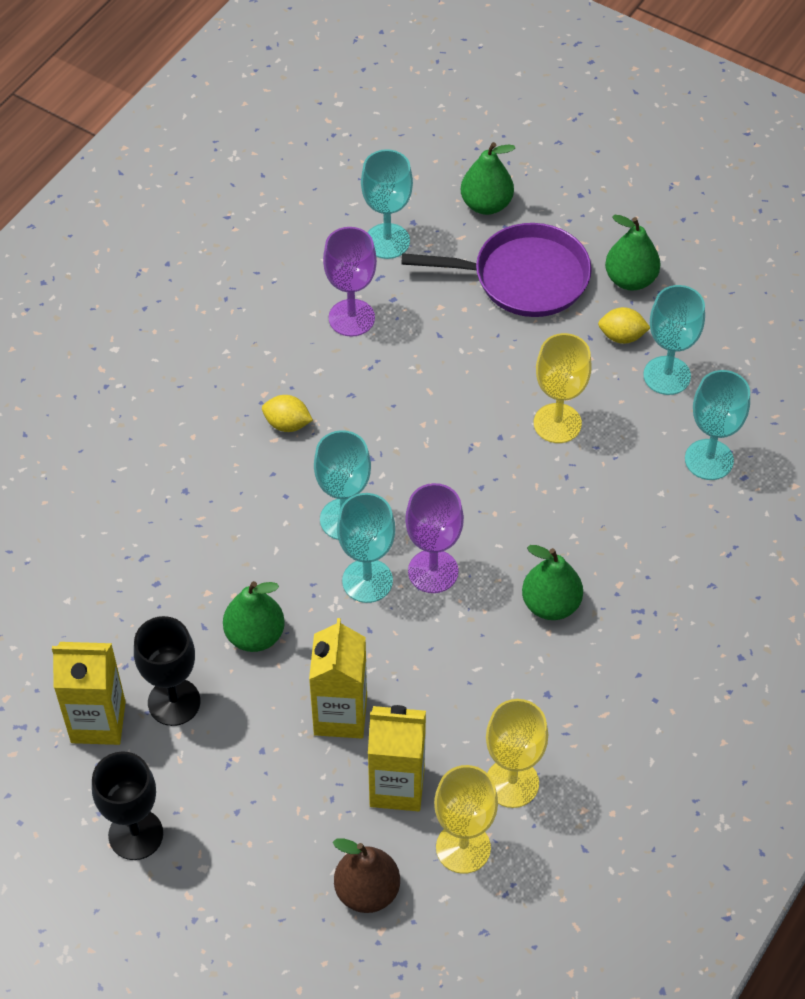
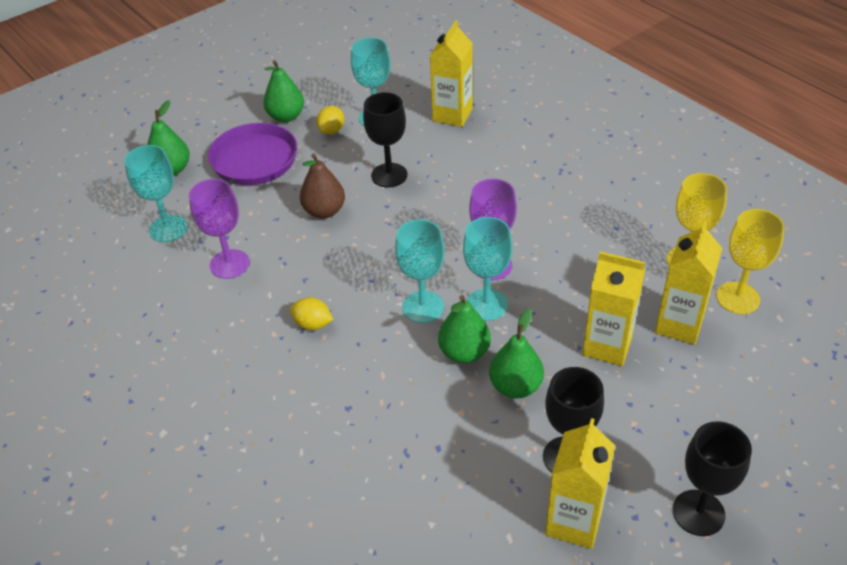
camera: 70 degrees left, 10 degrees down
yellow lemon [262,395,313,432] -> yellow lemon turned 75 degrees clockwise [290,297,333,330]
brown pear [333,838,400,913] -> brown pear moved to [300,154,345,219]
green pear [522,545,583,620] -> green pear moved to [438,295,491,363]
yellow goblet [534,333,592,443] -> black goblet [363,92,408,188]
turquoise goblet [685,370,750,480] -> yellow carton [430,20,473,127]

